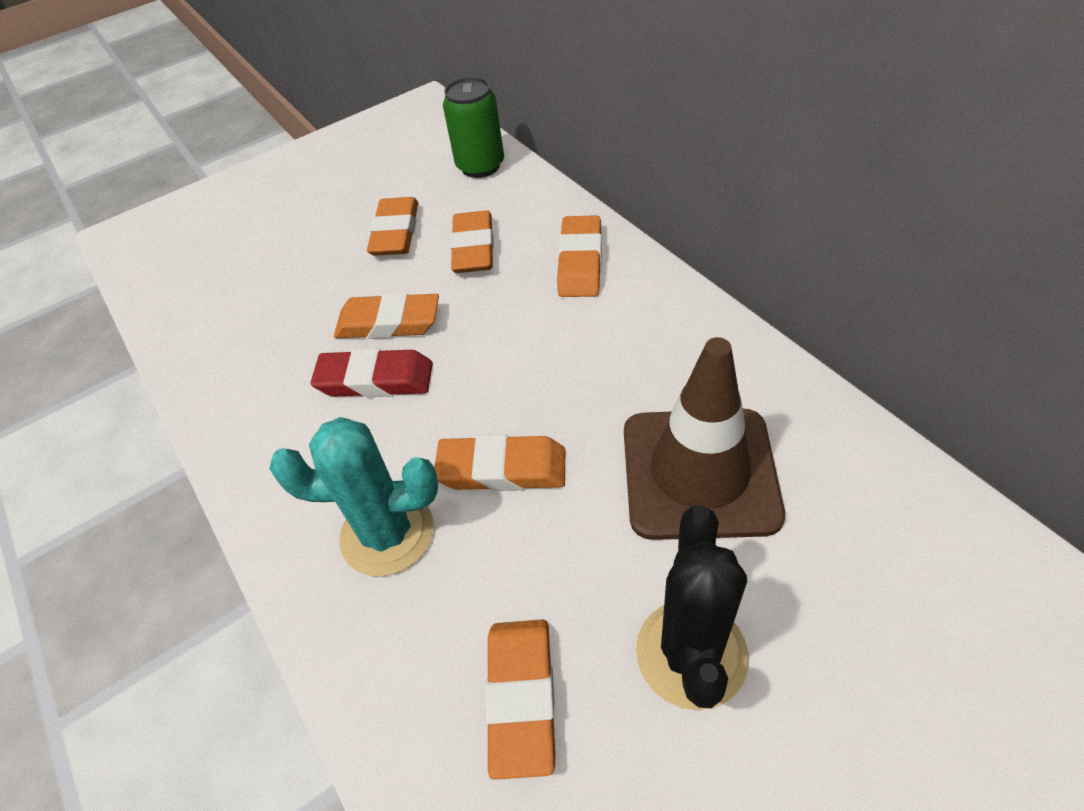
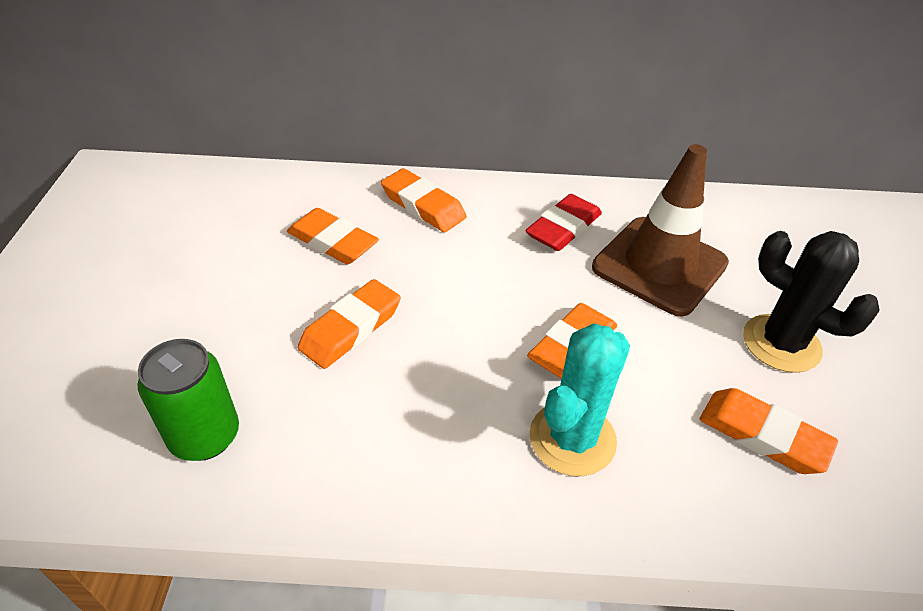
camera: 60 degrees left, 5 degrees down
red eraser [311,348,433,397] -> red eraser moved to [525,194,602,251]
orange eraser [367,197,418,256] -> none
green can [443,77,504,178] -> green can moved to [137,339,239,461]

